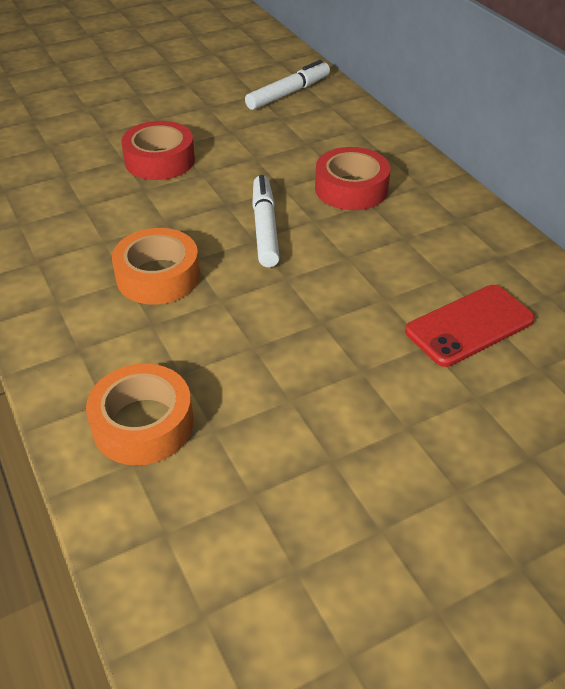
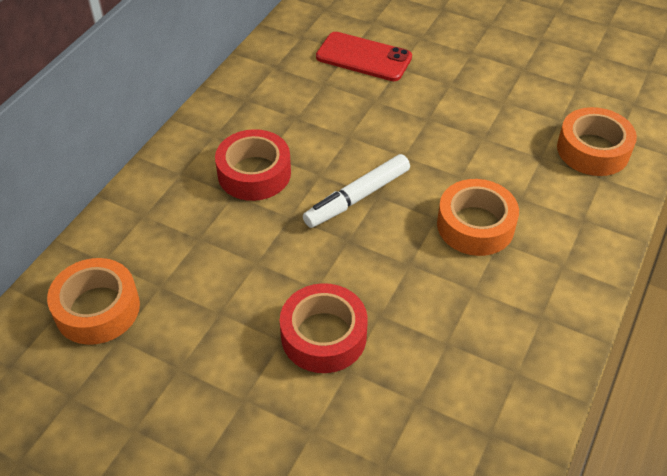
camera: 125 degrees left, 5 degrees up
white marker [245,60,330,110] -> orange tape [47,258,140,345]

